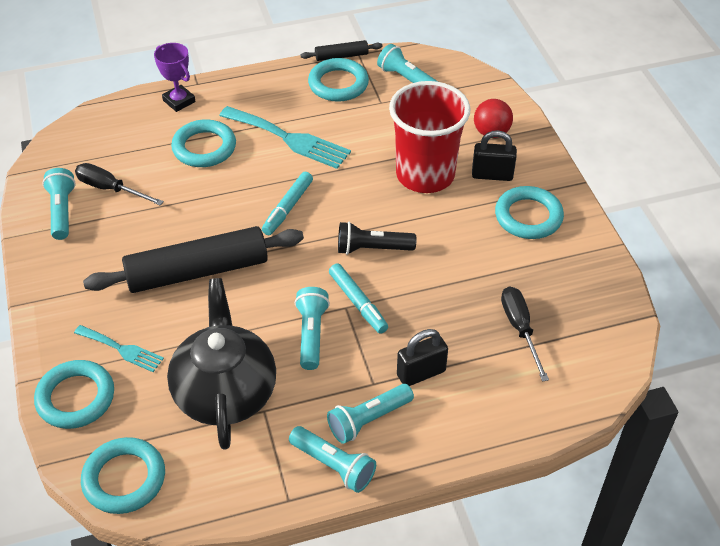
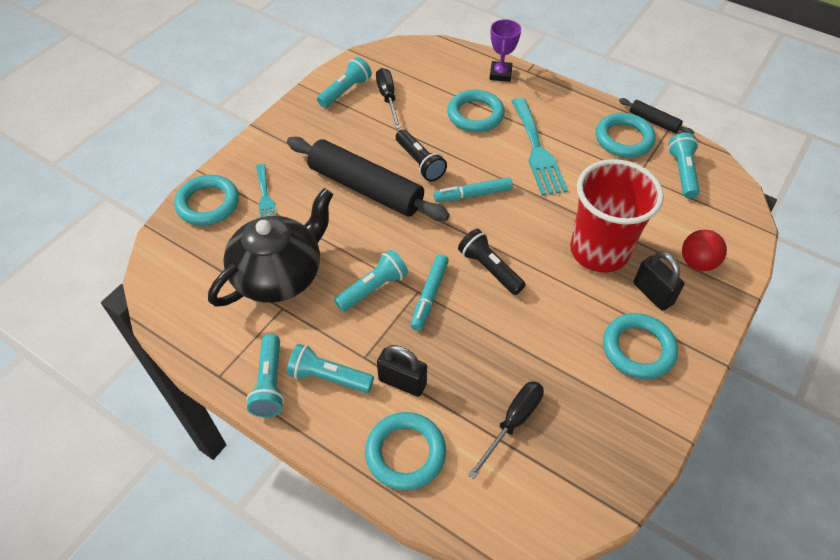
camera: 50 degrees right, 5 degrees up
turquoise ring [81,437,165,514] -> turquoise ring moved to [365,412,446,491]
none -> black flashlight [396,129,447,182]

